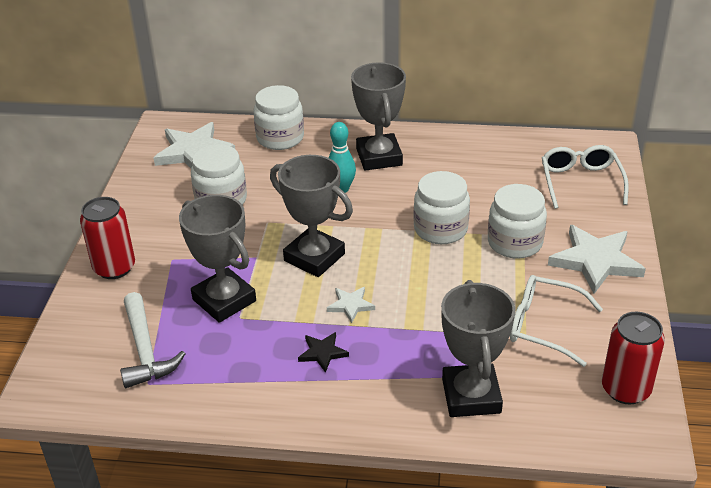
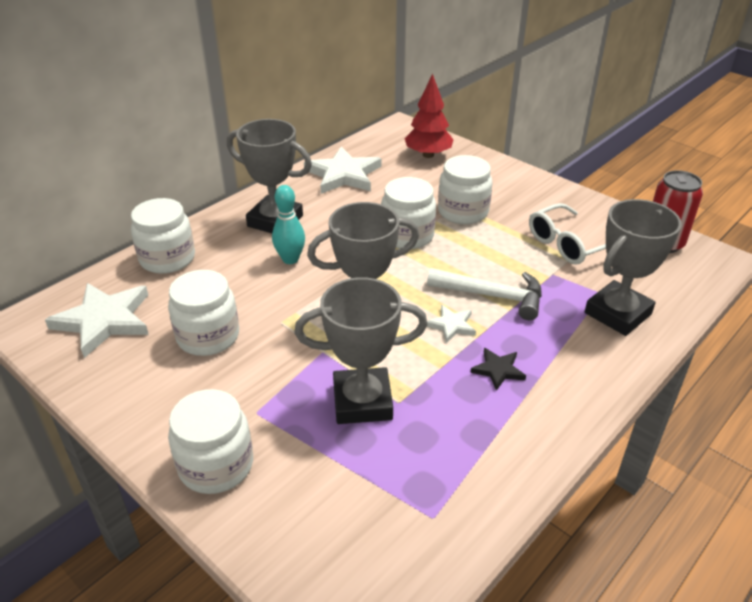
camera: 55 degrees left, 0 degrees up
red can [80,197,135,279] -> white jar [168,389,253,494]
white hammer [120,292,185,388] -> white hammer moved to [427,268,542,320]
grey trophy [441,280,516,417] -> grey trophy turned 75 degrees counterclockwise [585,199,682,336]
white glasses [542,145,629,209] -> red tree [405,74,454,158]
white star [548,225,646,294] -> white star moved to [304,146,381,194]

